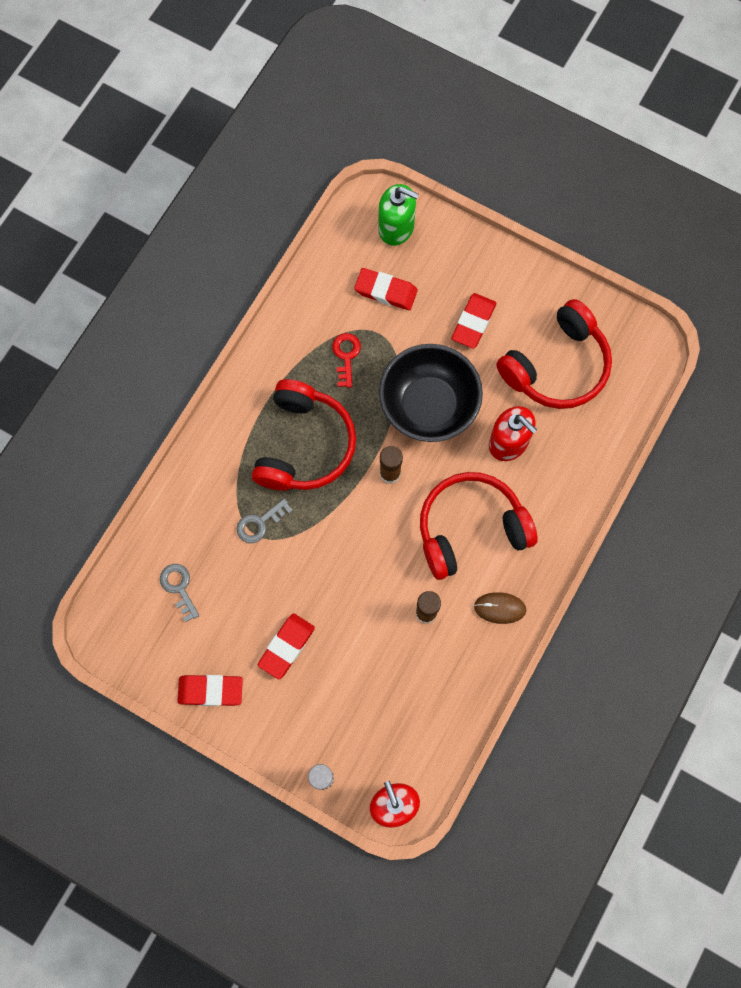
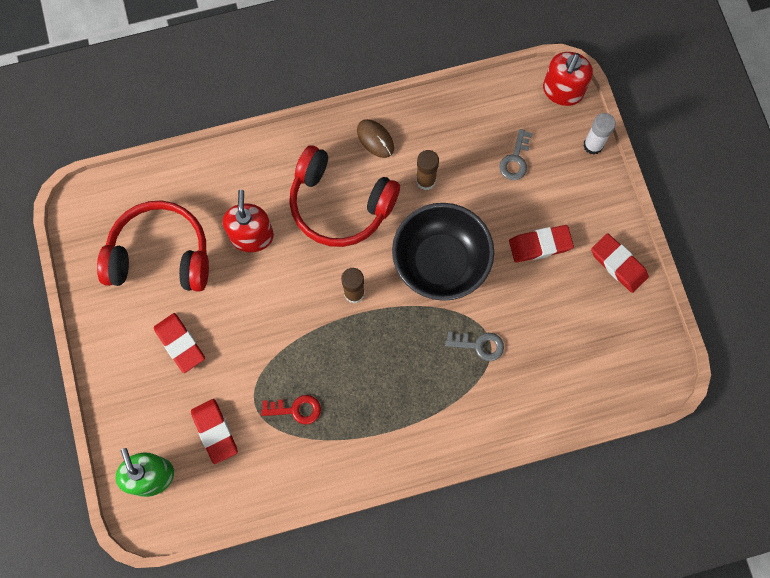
camera: 135 degrees left, 0 degrees up
grey key [160,564,199,622] -> grey key moved to [499,129,533,180]
red headphones [252,379,356,491] -> none
red key [332,333,361,388] -> red key turned 135 degrees counterclockwise [261,395,321,424]
black bowl [379,344,483,442] -> black bowl moved to [392,203,494,301]
red eraser [452,293,496,349] -> red eraser turned 75 degrees clockwise [154,313,205,373]

